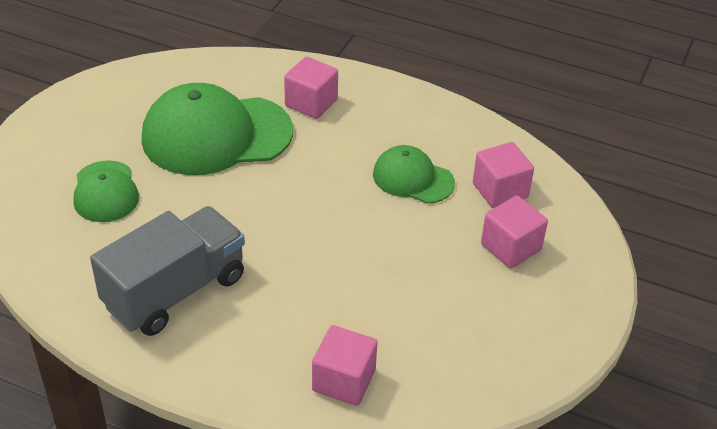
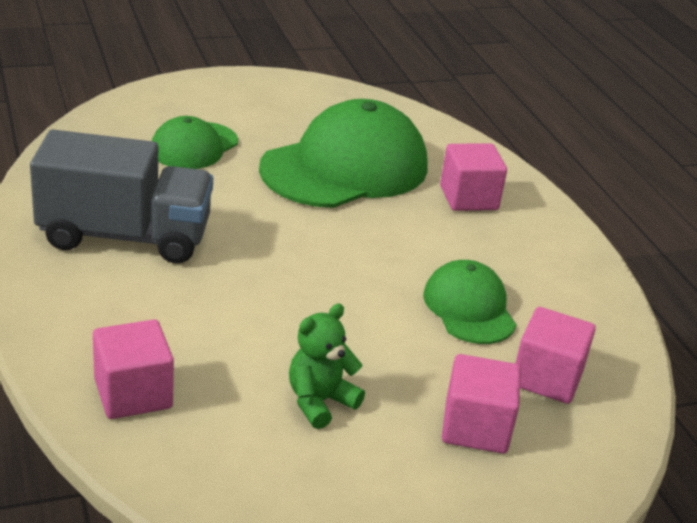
camera: 45 degrees right, 10 degrees down
green cap [142,83,293,175] -> green cap turned 105 degrees clockwise [259,99,427,208]
none -> green teddy bear [289,304,365,429]

